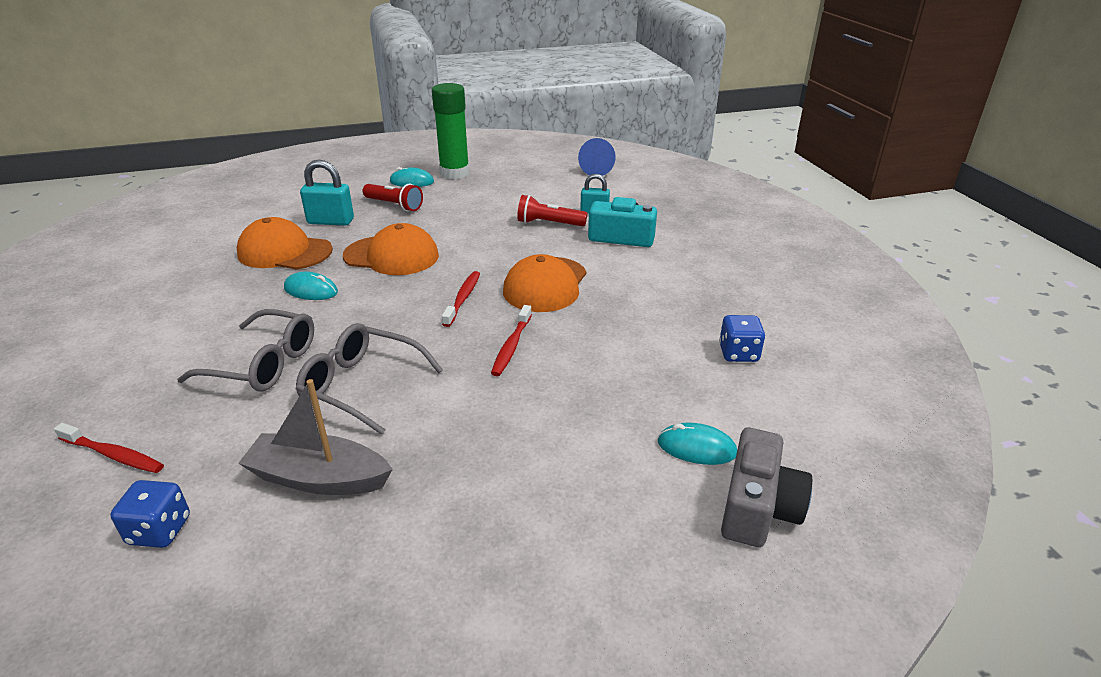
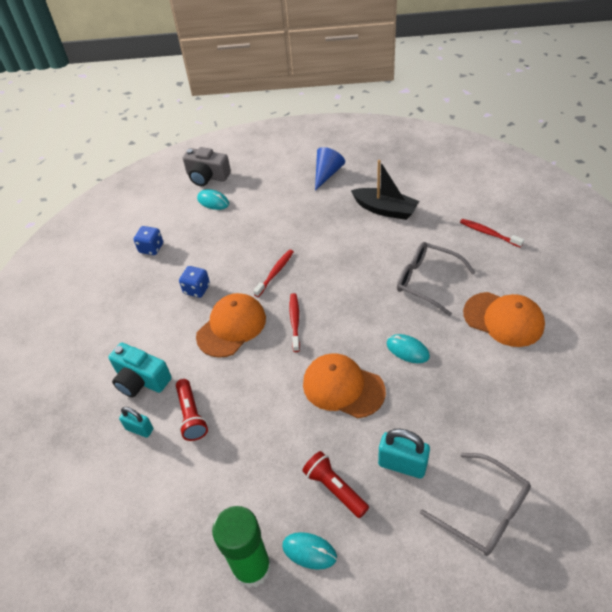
camera: 160 degrees left, 15 degrees up
blue dice [110,480,190,548] -> blue dice moved to [179,266,210,298]
orange cap [237,217,333,269] -> orange cap moved to [463,292,545,347]
grey boat [238,379,393,495] -> black boat [351,160,419,220]
grey glasses [296,323,443,435] -> grey glasses moved to [420,453,531,556]
red toothbrush [442,271,480,327] -> red toothbrush turned 150 degrees clockwise [290,293,300,352]
red flashlight [517,195,587,226] -> red flashlight turned 45 degrees clockwise [176,379,208,441]
blue cone [578,138,616,176] -> blue cone moved to [315,147,345,191]
grey camera [721,427,812,547] -> grey camera turned 105 degrees counterclockwise [183,147,231,186]

